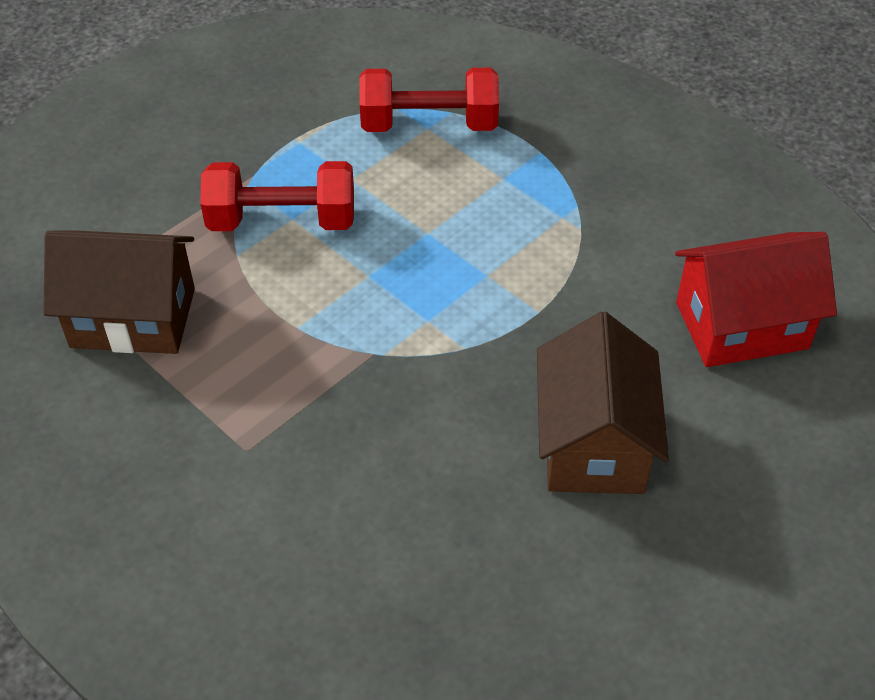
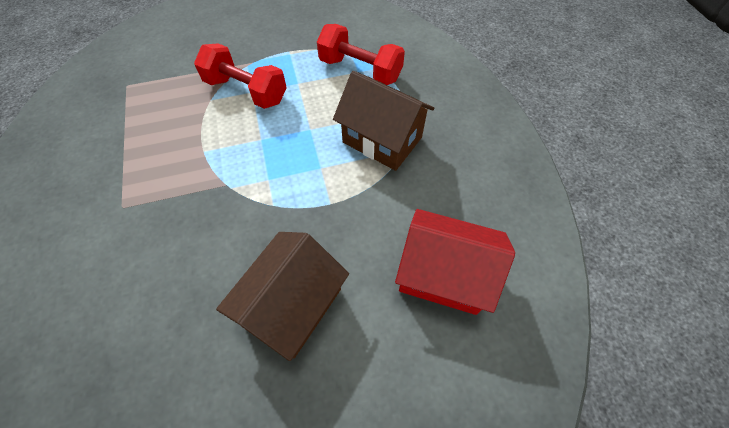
camera: 30 degrees right, 10 degrees up
brown house [43,230,195,354] -> brown house moved to [333,71,434,171]

